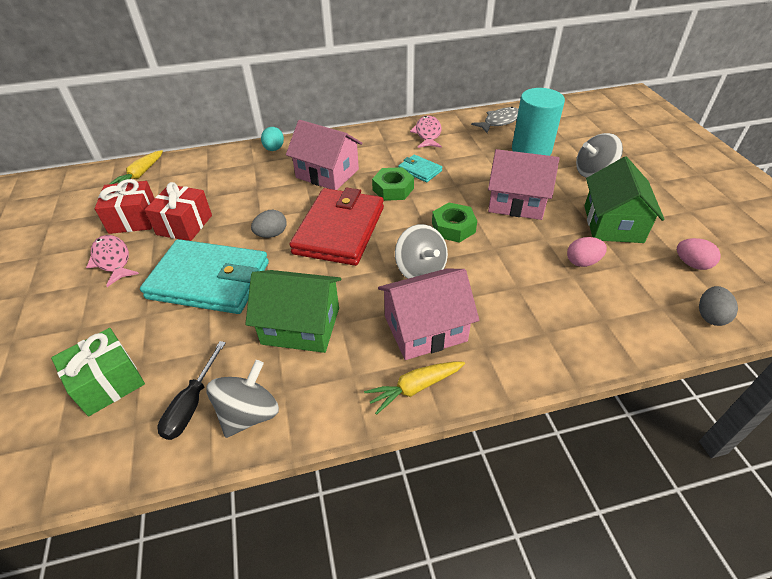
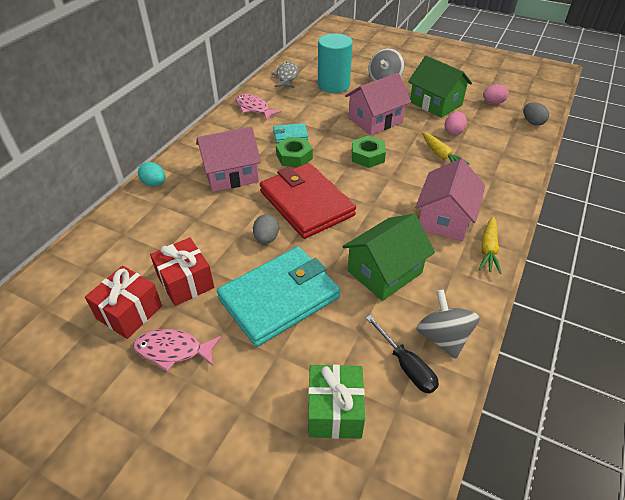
camera: 50 degrees left, 0 degrees up
yellow carrot [110,150,163,184] -> yellow carrot moved to [422,132,470,165]
grey spinning top [395,224,448,279] -> none

